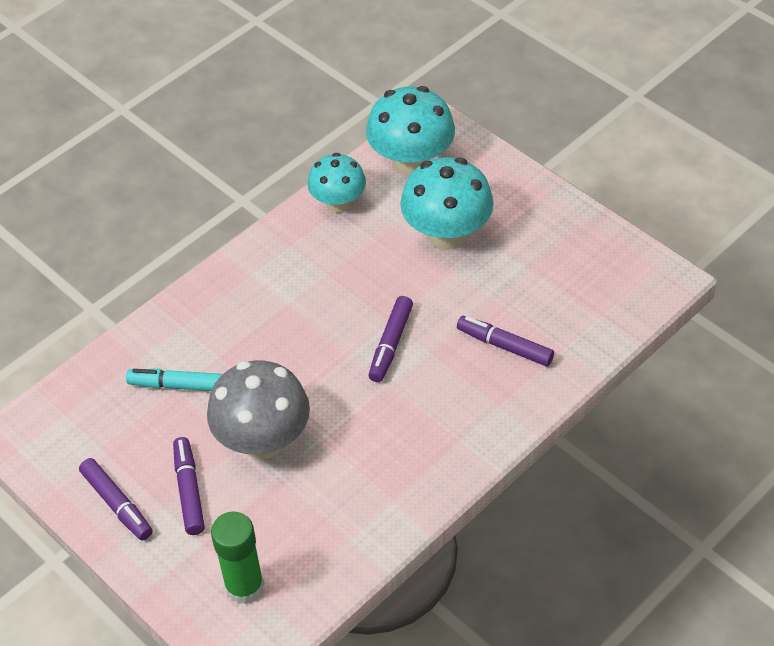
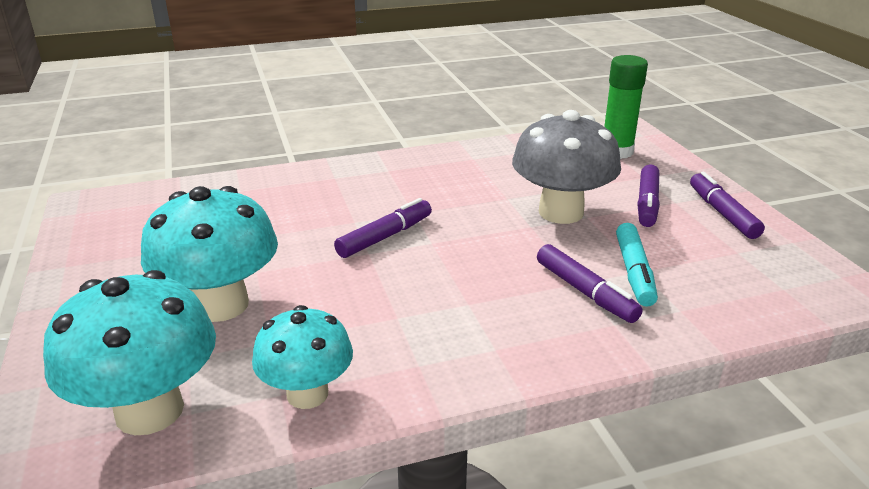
camera: 155 degrees left, 20 degrees down
turquoise marker [126,369,223,391] -> turquoise marker turned 60 degrees clockwise [616,223,658,307]
purple marker [457,316,554,367] -> purple marker moved to [537,244,643,323]

